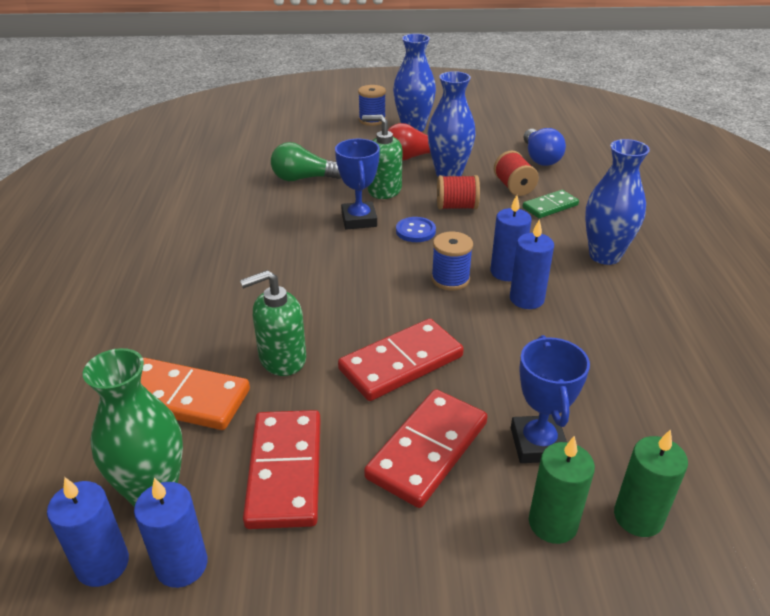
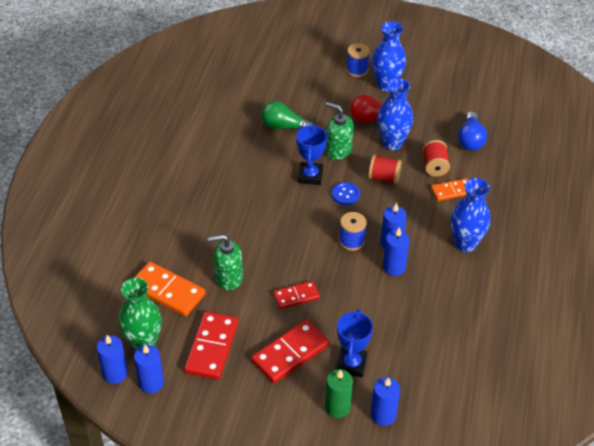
camera: 15 degrees right, 10 degrees up
red domino [338,319,464,401] -> red domino [274,281,320,309], size x0.61
green domino [523,190,579,218] -> orange domino [431,178,468,201]
green candle [614,429,688,537] -> blue candle [371,377,400,426]

